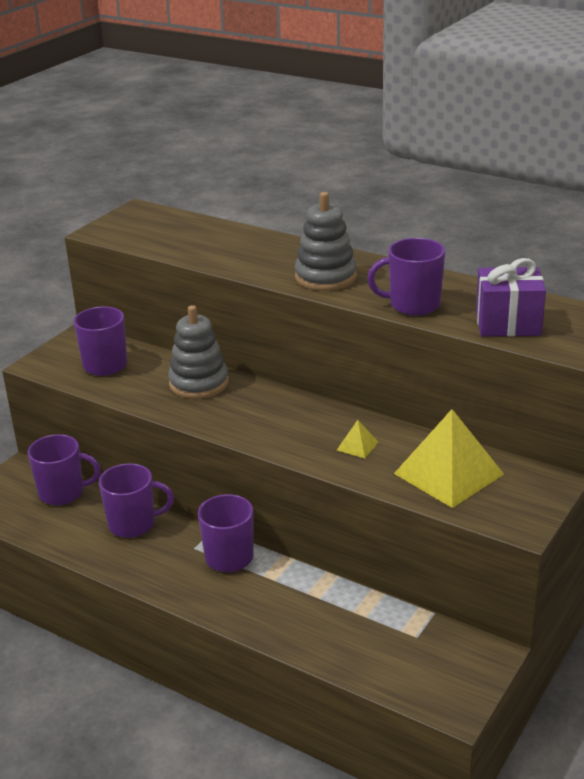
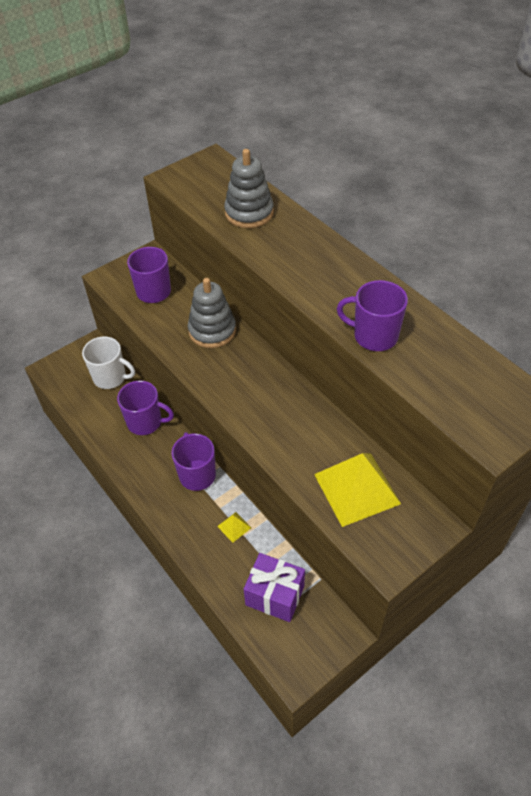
camera: 20 degrees right, 20 degrees up
purple mug [27,434,101,505] -> white mug [82,337,135,389]
grey stacking toy [295,192,357,291] -> grey stacking toy moved to [224,149,274,228]
yellow pyramid [337,420,379,458] -> yellow pyramid moved to [217,512,251,543]
purple gift [476,258,546,336] -> purple gift moved to [244,553,305,622]

